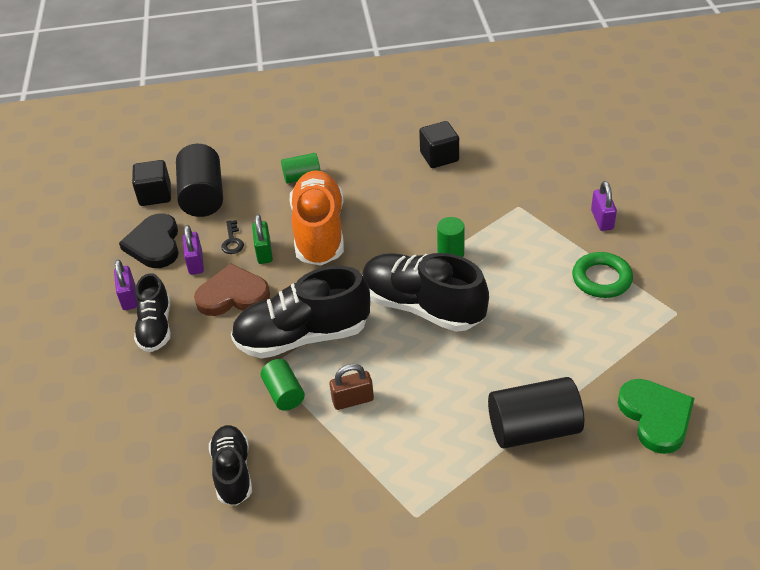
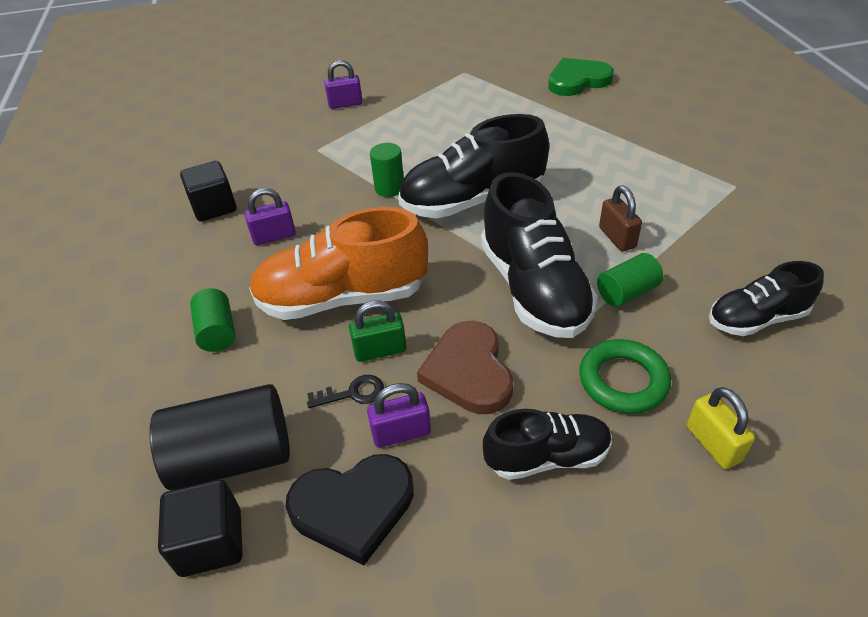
camera: 95 degrees left, 0 degrees up
purple padlock [114,259,137,310] -> purple padlock moved to [245,188,296,245]
black shoe [362,253,489,332] -> black shoe turned 45 degrees clockwise [398,114,549,219]
black cylinder [488,377,584,449] -> none
green ring [572,252,633,298] -> green ring moved to [579,339,671,414]
none -> yellow padlock [687,387,755,469]

